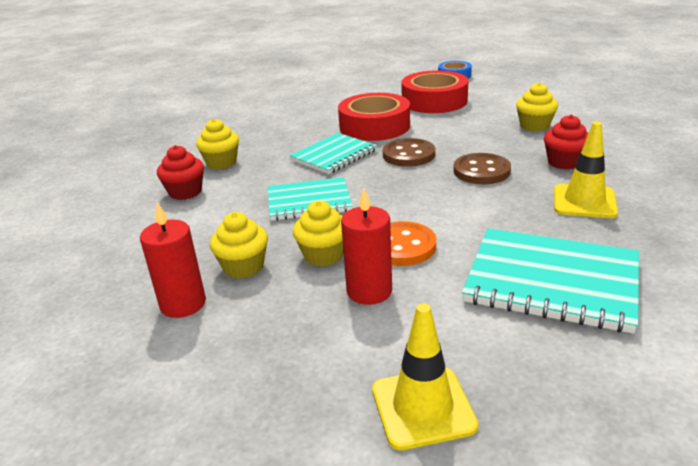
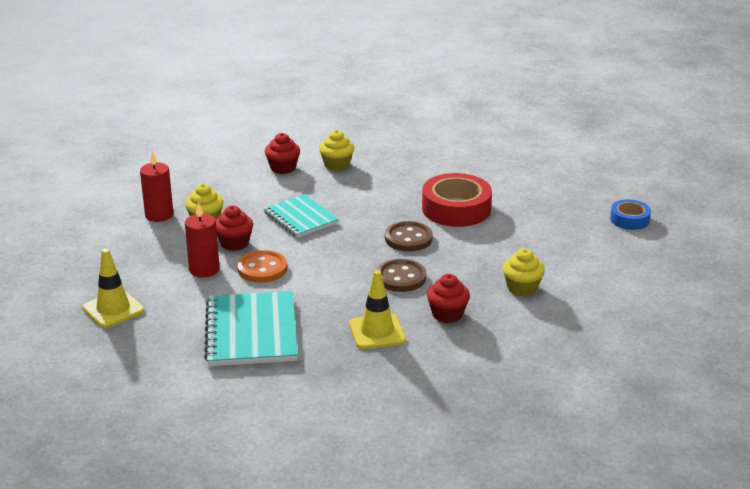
camera: 60 degrees right, 0 degrees up
turquoise notebook [290,133,377,174] -> none
yellow cupcake [293,201,344,267] -> red cupcake [216,205,253,251]
red tape [401,70,468,113] -> none

